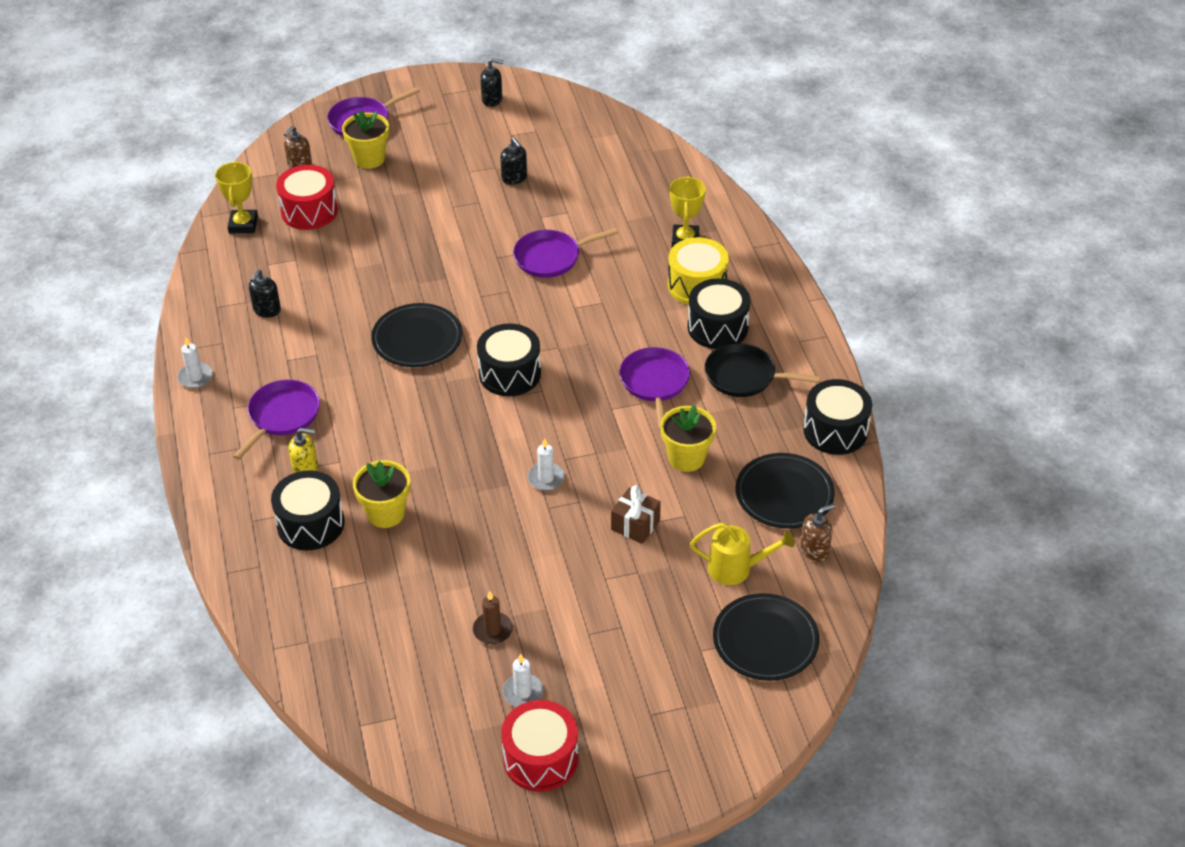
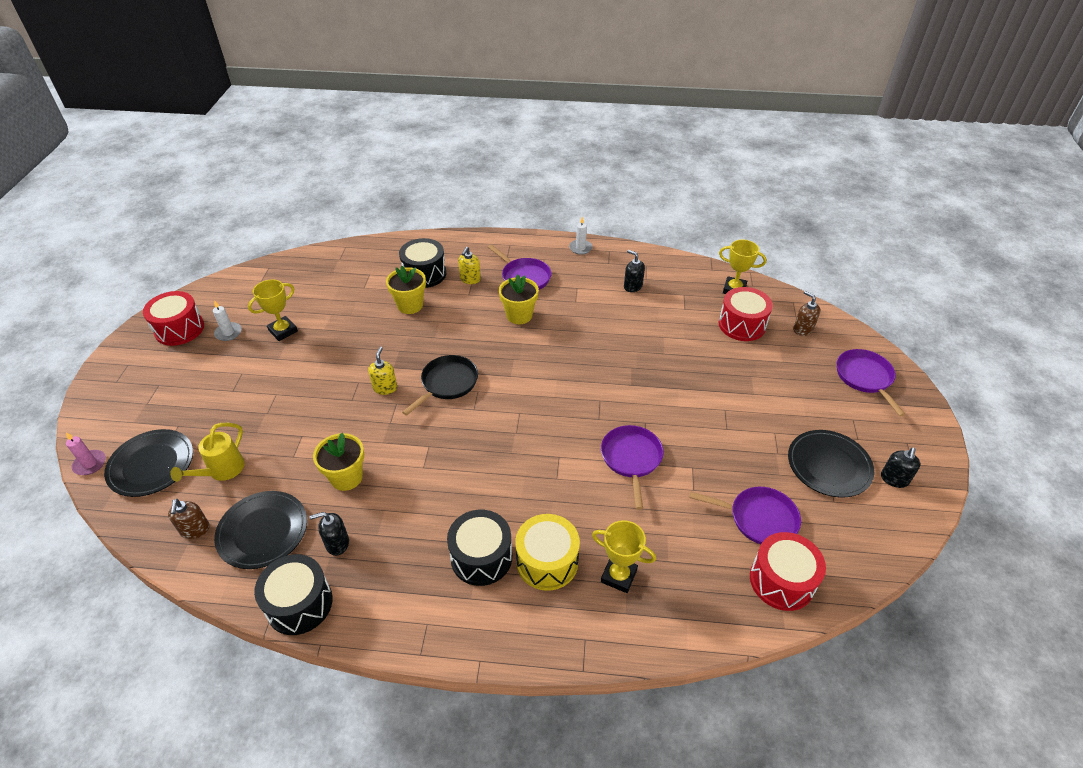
camera: 110 degrees right, 0 degrees up
yellow flower pot [342,110,389,169] -> yellow flower pot moved to [499,274,539,324]
black plate [371,303,462,367] -> black plate moved to [788,430,874,498]
brown candle [473,591,513,644] -> yellow trophy [248,280,298,341]
black drum [477,323,541,396] -> none
black soap dispenser [500,137,527,185] -> black soap dispenser moved to [309,512,349,556]
white candle [528,438,565,491] -> yellow soap dispenser [368,347,397,395]
brown gift [611,485,661,544] -> none
purple pan [620,347,690,430] -> purple pan moved to [689,487,801,544]
black pan [705,343,821,397] -> black pan moved to [402,355,478,416]
none -> pink candle [66,432,106,475]
none -> red drum [750,532,826,611]

